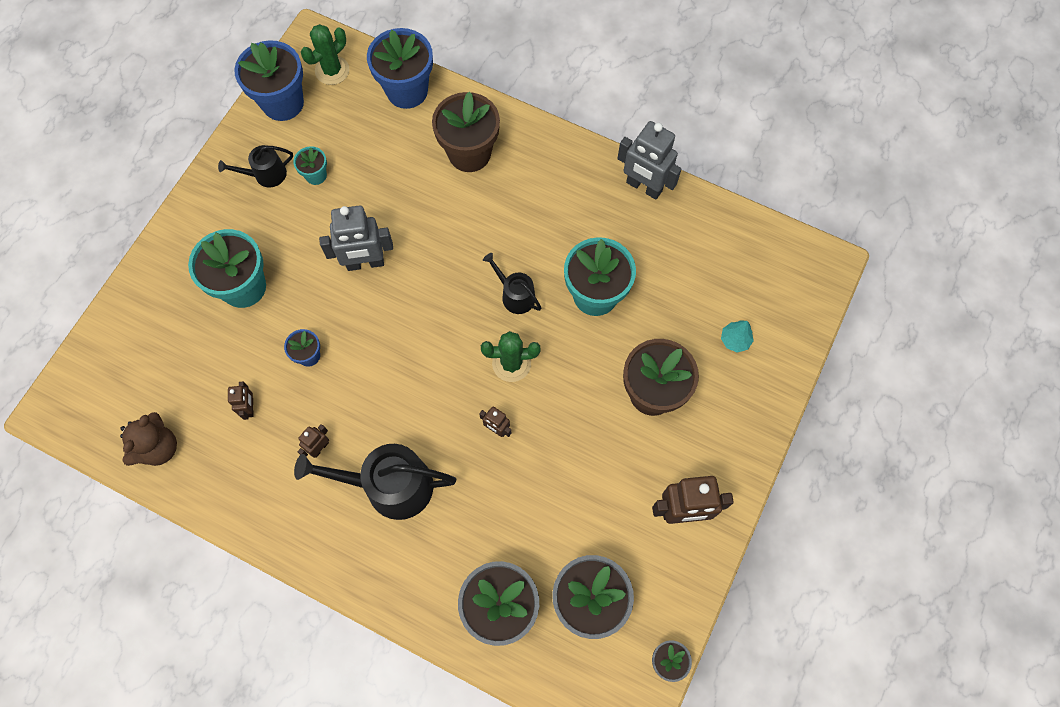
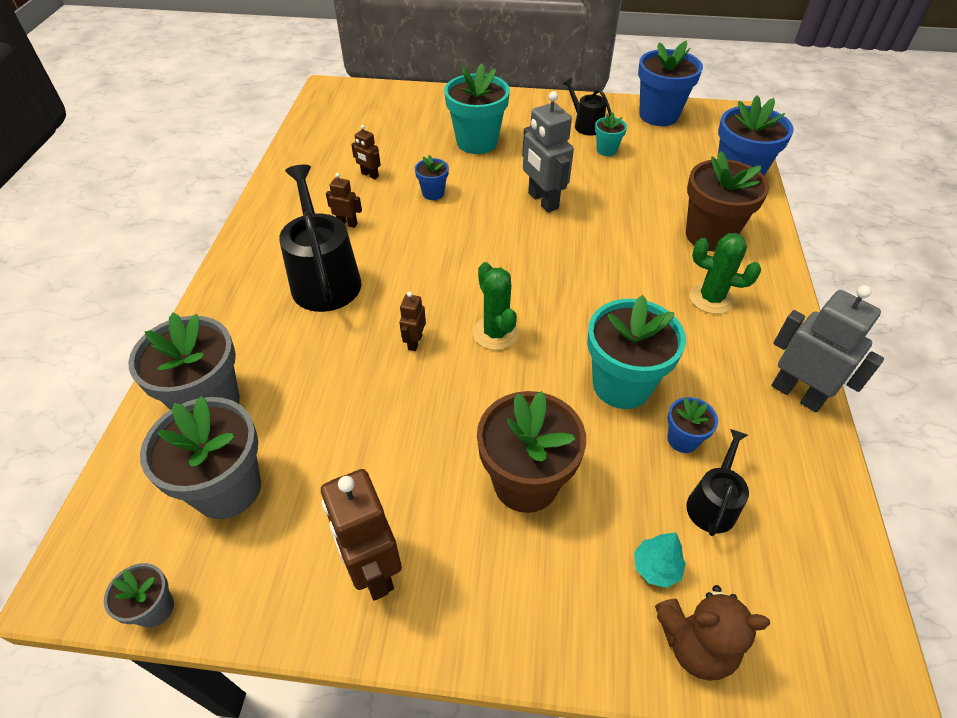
camera: 70 degrees right, 20 degrees down
brown teddy bear [120,412,177,466] -> brown teddy bear moved to [655,585,770,681]
brown robot [228,382,253,420] -> brown robot turned 60 degrees clockwise [351,125,381,179]
green cactus [301,24,349,85] -> green cactus moved to [689,233,761,314]
black watering can [483,253,541,314] -> black watering can moved to [686,429,749,536]
grey robot [617,121,682,200] -> grey robot turned 120 degrees clockwise [771,285,884,413]
none -> blue flower pot [667,397,718,453]

